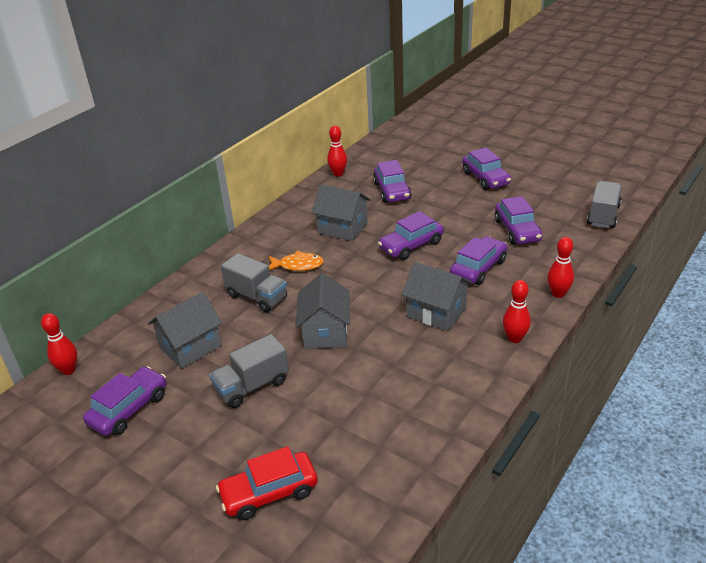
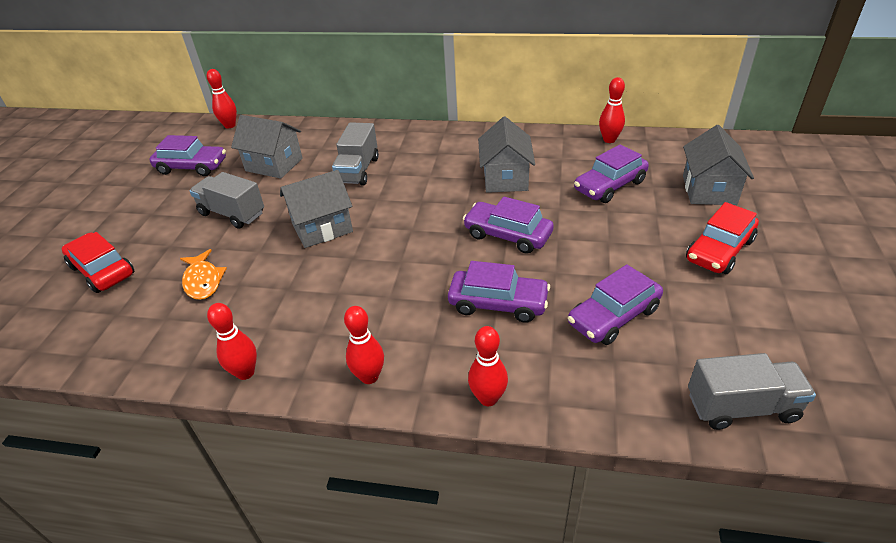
camera: 65 degrees right, 5 degrees up
orange fish [269,251,324,271] -> orange fish moved to [180,249,227,300]
grey house [402,262,472,331] -> grey house moved to [683,125,754,205]
purple car [462,147,511,190] -> red car [686,202,759,274]
none -> red bowling pin [207,303,257,380]

